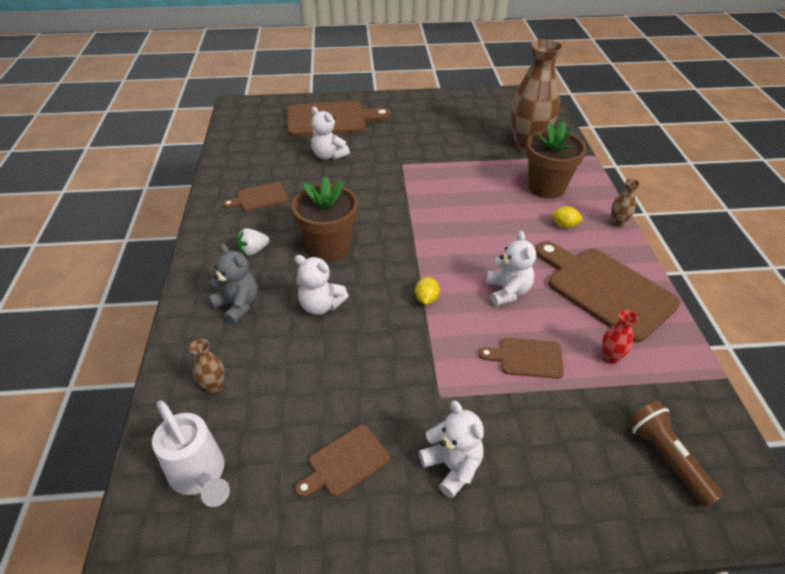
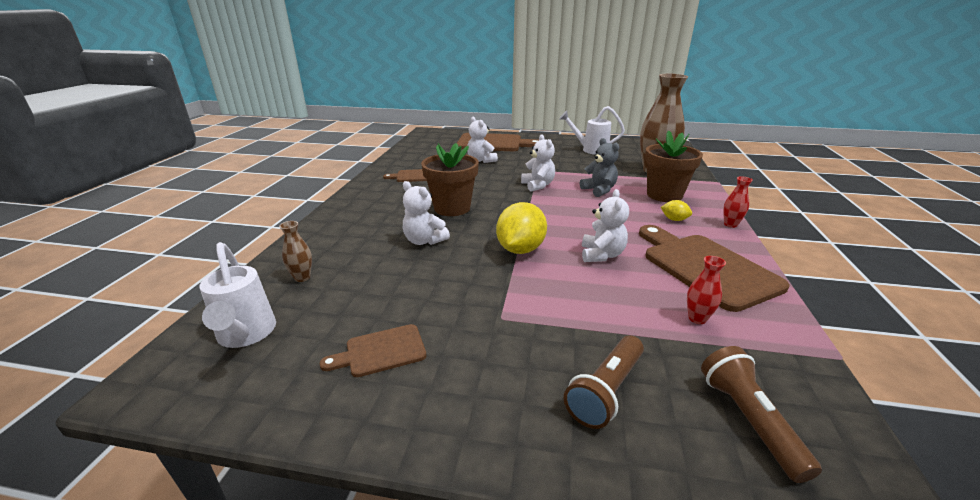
camera: 15 degrees right, 15 degrees down
grey teddy bear [209,244,258,324] -> grey teddy bear moved to [580,138,619,197]
white strawberry [237,228,269,256] -> none
yellow lemon [415,277,440,305] -> yellow lemon [496,202,547,254], size x2.08
white teddy bear [419,400,484,498] -> white teddy bear moved to [521,134,555,191]
brown cutting board [479,338,564,379] -> none
brown vase [611,179,640,228] -> red vase [723,176,753,228]
none -> white watering can [559,106,625,155]
none -> brown flashlight [564,335,644,429]

